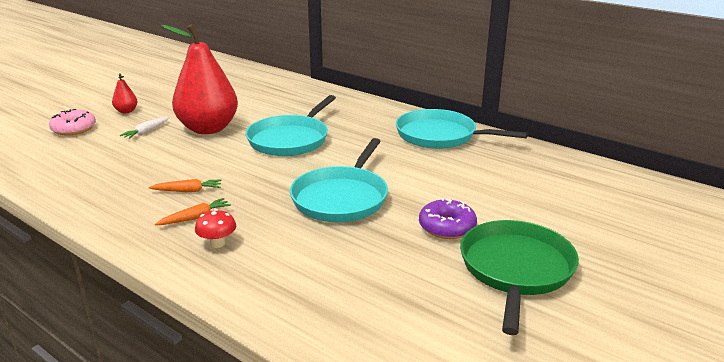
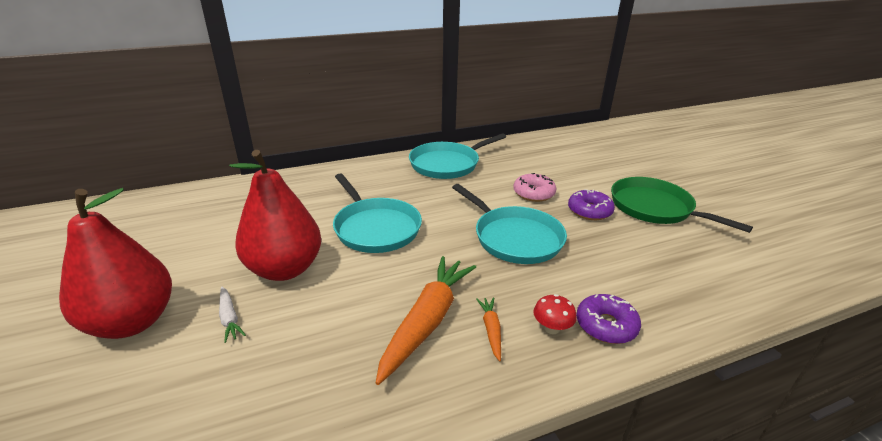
camera: 60 degrees left, 5 degrees up
pink donut [49,109,96,136] -> pink donut moved to [513,173,557,202]
red pear [112,73,138,113] -> red pear [59,188,172,339], size x2.47
orange carrot [149,179,222,192] -> orange carrot [376,256,476,385], size x2.19
none -> purple donut [576,294,641,344]

